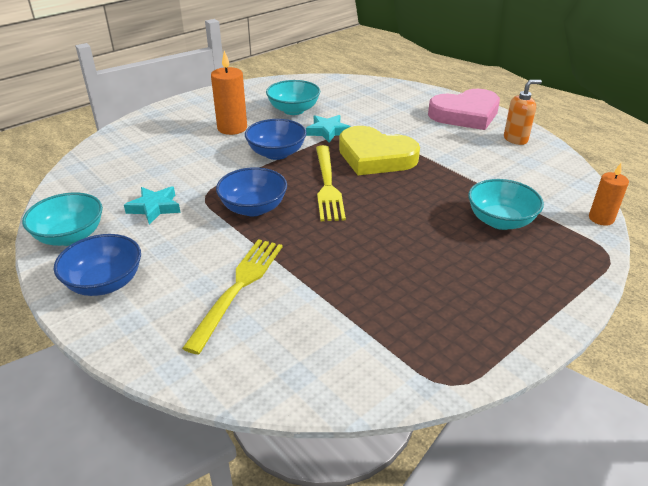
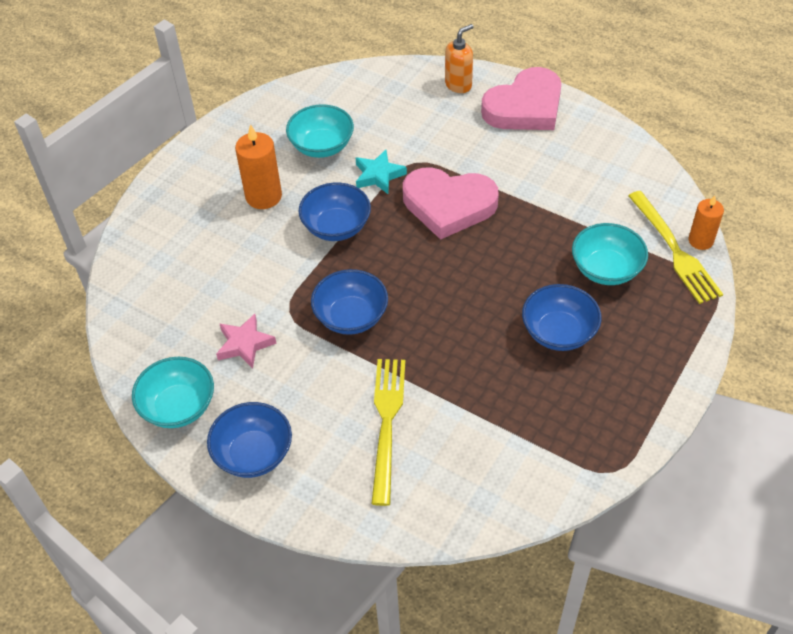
camera: 15 degrees left, 15 degrees up
turquoise star [124,186,180,225] -> pink star [216,314,277,369]
yellow fork [316,145,346,221] -> yellow fork moved to [628,191,723,304]
yellow heart [339,126,420,175] -> pink heart [403,167,499,240]
orange soap dispenser [504,80,542,145] -> orange soap dispenser moved to [445,24,474,93]
none -> blue bowl [522,284,602,351]

